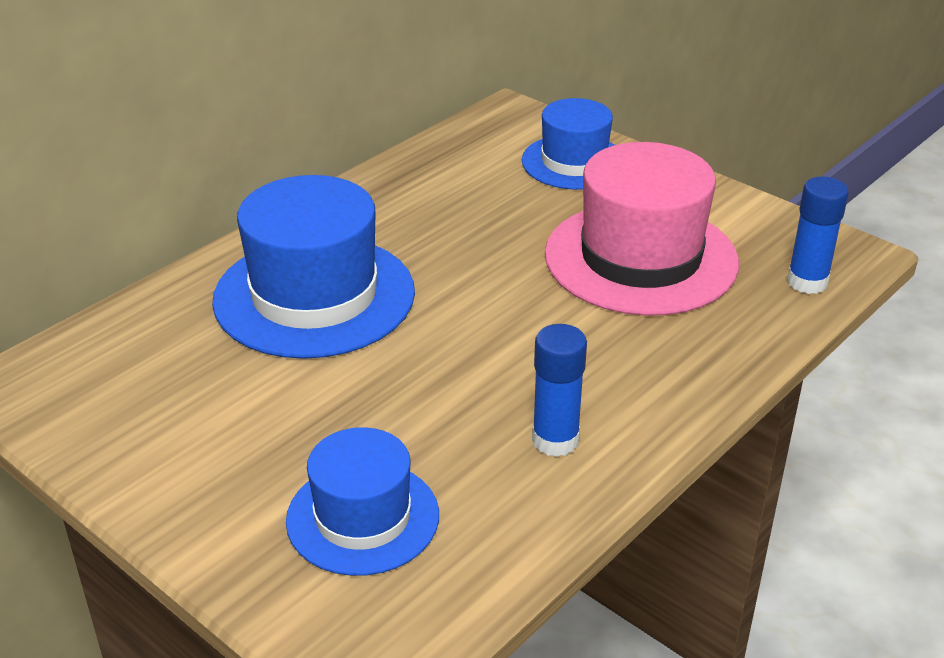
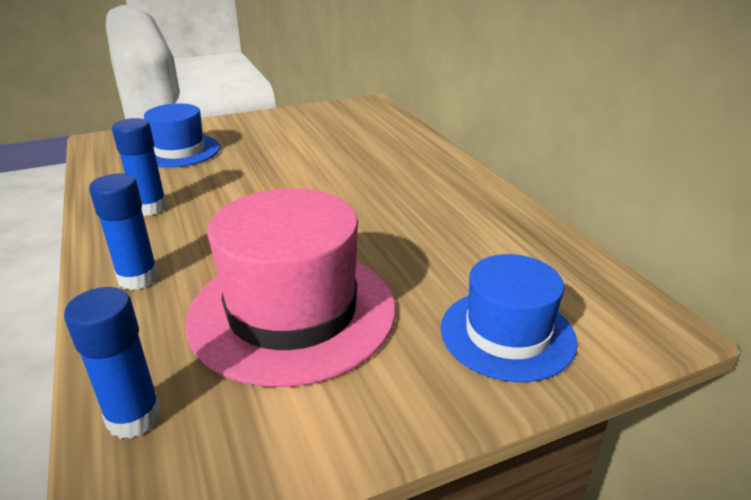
camera: 115 degrees right, 5 degrees down
blue hat [212,175,415,359] -> none
none -> blue glue stick [89,173,159,290]

